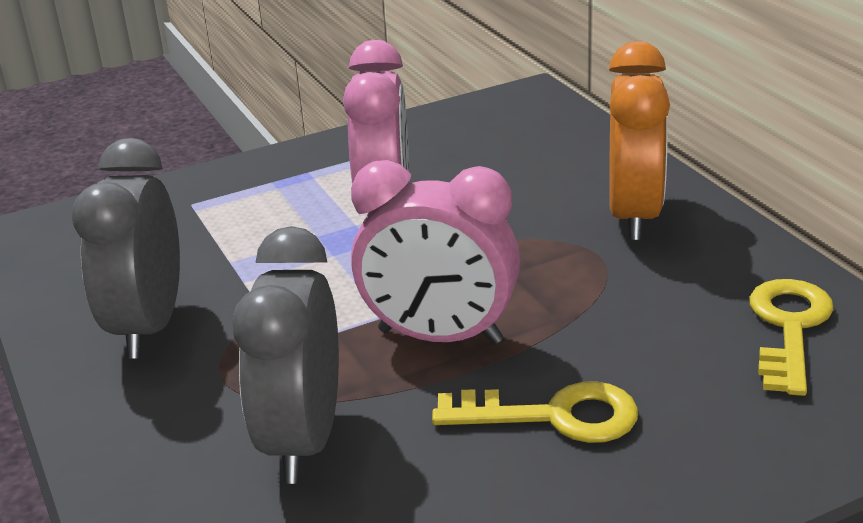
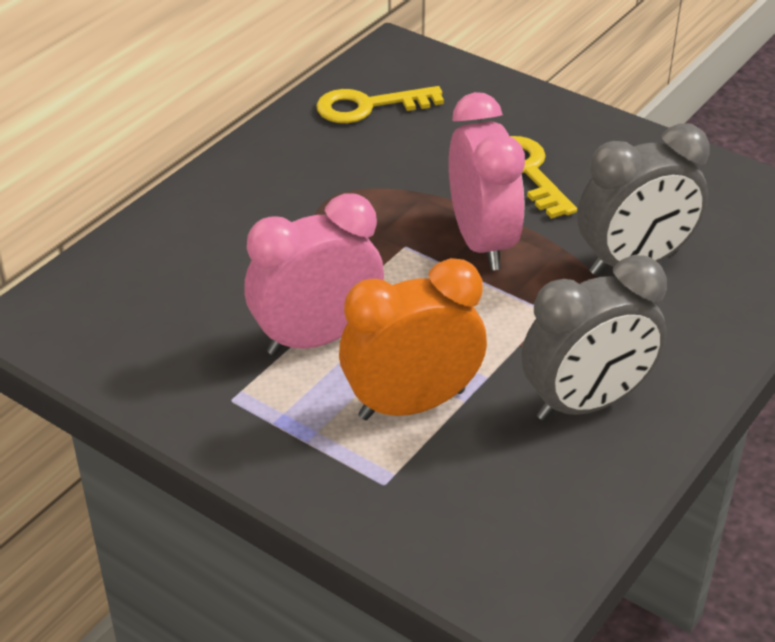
camera: 120 degrees left, 10 degrees up
orange clock [609,41,670,240] -> orange clock moved to [339,258,487,420]

